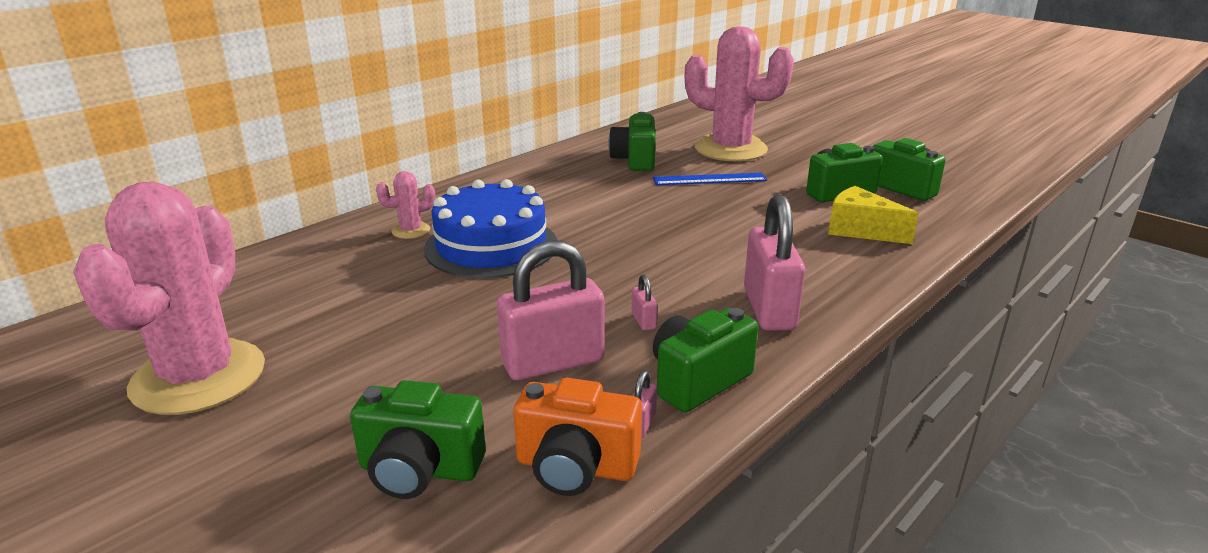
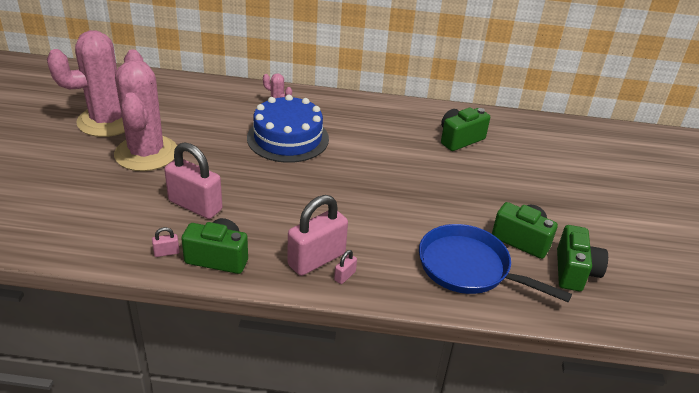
camera: 50 degrees right, 10 degrees up
green camera [350,380,486,499] -> none
orange camera [514,378,642,496] -> none
pink padlock [632,275,658,330] -> pink padlock moved to [334,250,357,284]
blue ruler [653,173,767,185] -> none
pink cactus [685,26,794,162] -> pink cactus moved to [114,60,177,171]
yellow cheese [828,186,919,244] -> blue pan [419,224,572,302]

